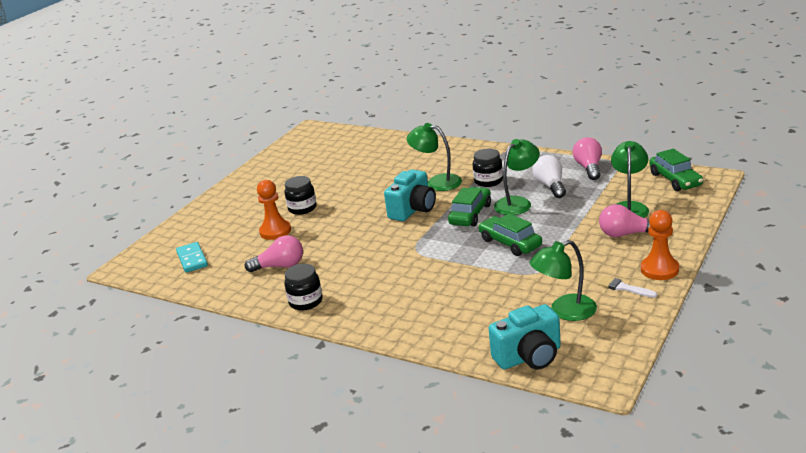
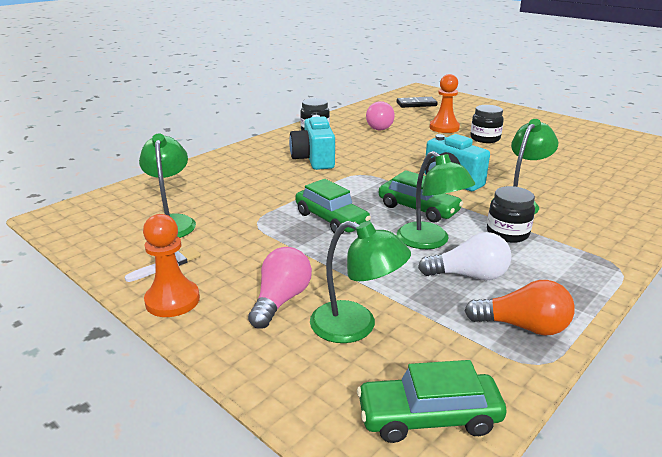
camera: 100 degrees right, 0 degrees up
turquoise domino [176,242,208,273] -> black domino [397,97,438,108]
green car [478,213,542,256] -> green car turned 75 degrees clockwise [295,179,371,234]
turquoise camera [489,304,561,369] -> turquoise camera moved to [289,115,335,170]
pink light bulb [573,137,602,180] -> orange light bulb [465,280,575,336]

